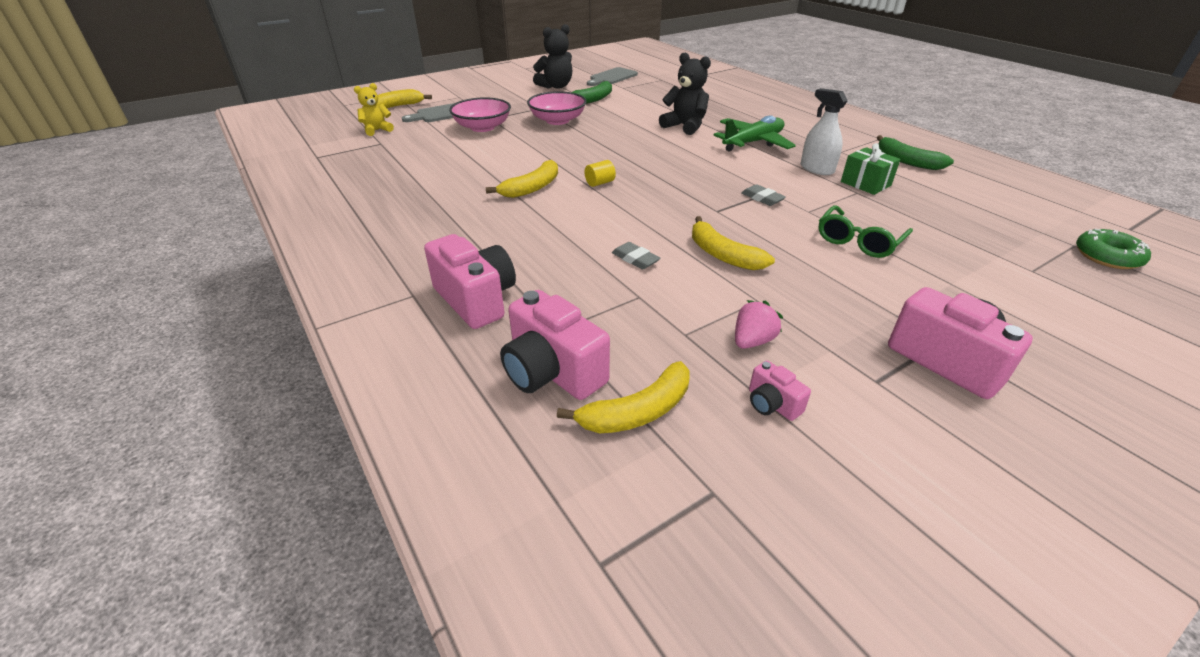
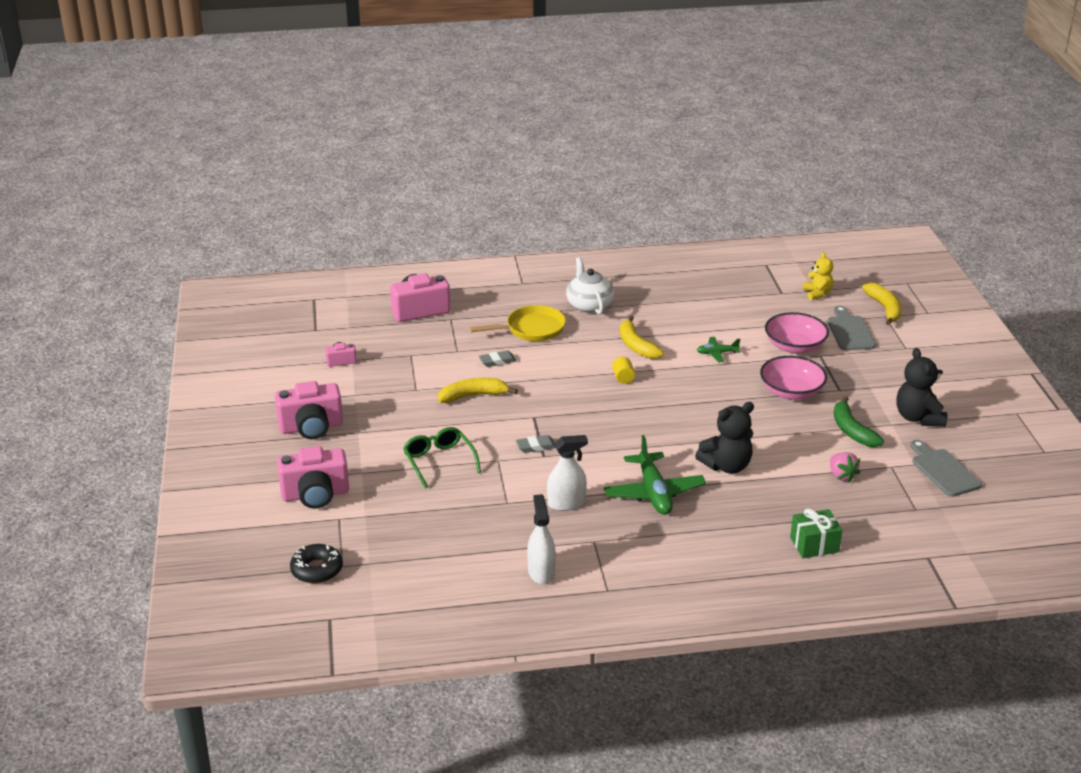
camera: 115 degrees right, 5 degrees down
pink camera [424,234,516,329] -> pink camera moved to [277,446,349,509]
yellow banana [557,361,689,433] -> none
pink strawberry [735,300,783,349] -> pink strawberry moved to [830,452,861,483]
green gift [841,143,901,195] -> green gift moved to [790,509,842,558]
green banana [877,135,954,170] -> white spray bottle [527,494,556,585]
green donut [1076,228,1151,269] -> black donut [290,544,343,583]
none -> yellow pan [469,305,566,341]
none -> white teapot [566,257,614,314]
none -> green plane [697,337,741,362]

